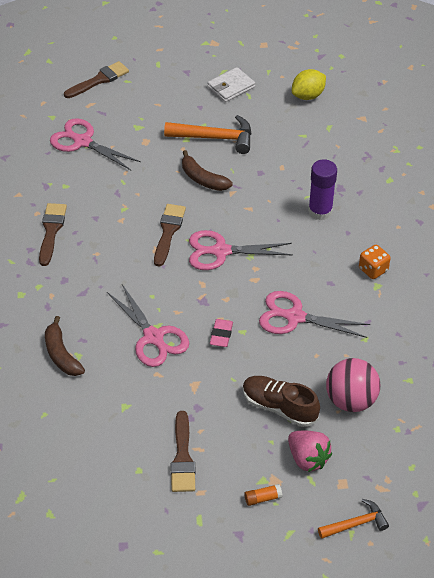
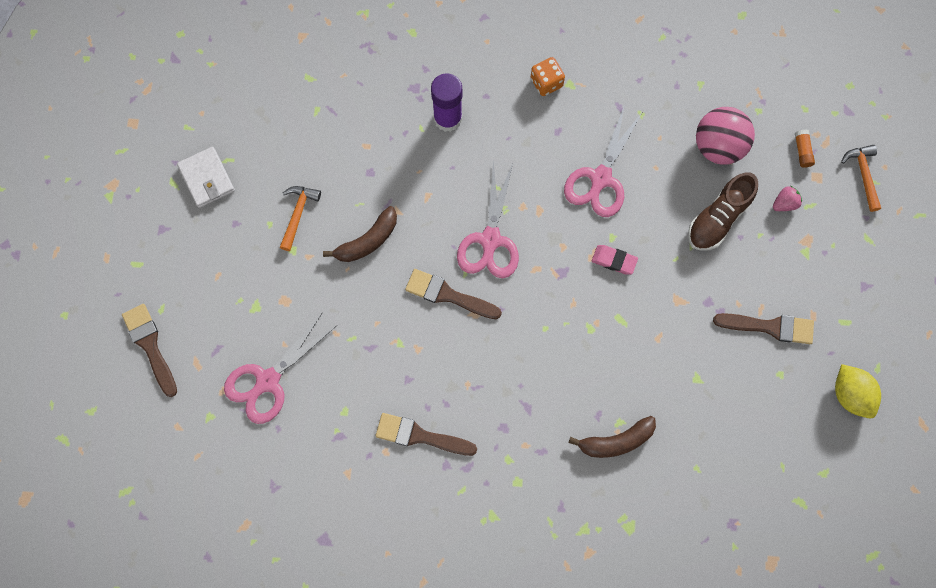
camera: 80 degrees left, 25 degrees up
pink scissors [107,284,189,367] -> none
orange hammer [164,115,252,154] -> orange hammer [280,186,321,251], size x0.61
orange glue stick [244,484,282,506] -> orange glue stick moved to [795,129,815,168]
pink strawberry [288,431,332,472] -> pink strawberry [773,186,802,211], size x0.59
yellow lemon [292,69,326,100] -> yellow lemon moved to [835,364,881,418]

